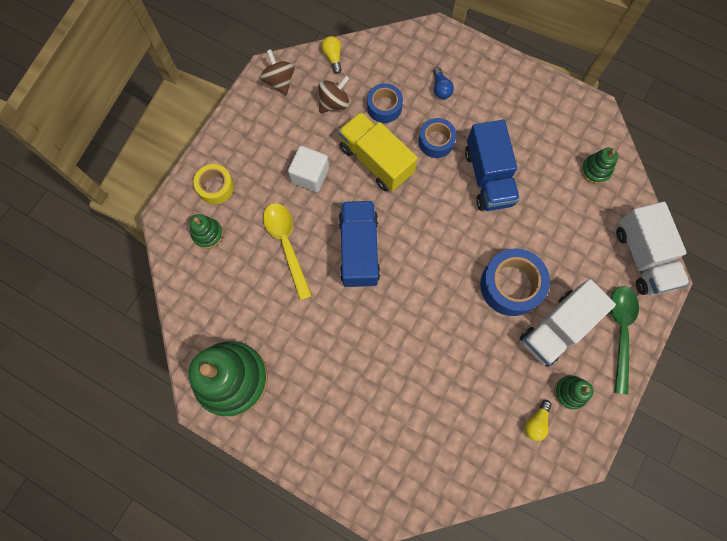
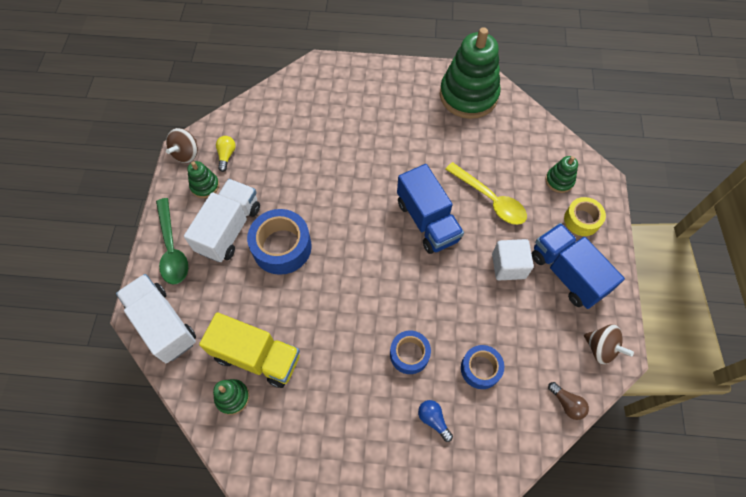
camera: 155 degrees right, 10 degrees down
brown spinning top [318,75,350,113] -> brown spinning top moved to [166,128,198,163]
yellow light bulb [322,36,342,74] -> brown light bulb [548,382,589,420]
yellow truck [338,112,418,192] -> yellow truck moved to [199,312,300,388]
blue truck [465,120,520,211] -> blue truck moved to [532,223,625,309]

